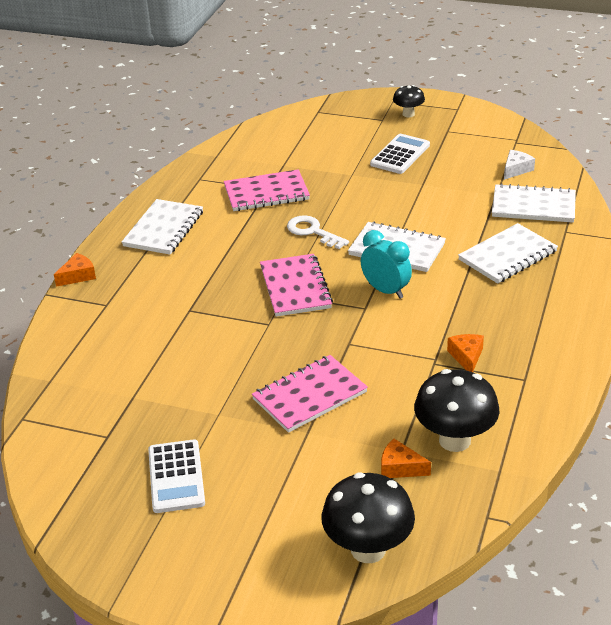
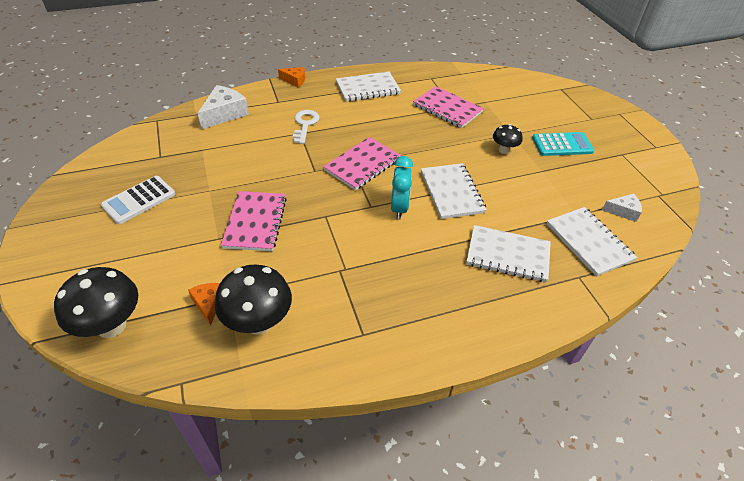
camera: 50 degrees right, 10 degrees up
pink notebook [252,355,368,433] -> pink notebook turned 75 degrees clockwise [221,191,287,251]
white key [287,215,349,249] -> white key moved to [293,110,319,144]
white calculator [370,134,430,174] -> turquoise calculator [532,132,594,156]
black mushroom [393,85,425,117] -> black mushroom moved to [493,124,522,154]
orange cheese [447,334,484,372] -> none
none -> white cheese [198,85,249,129]

